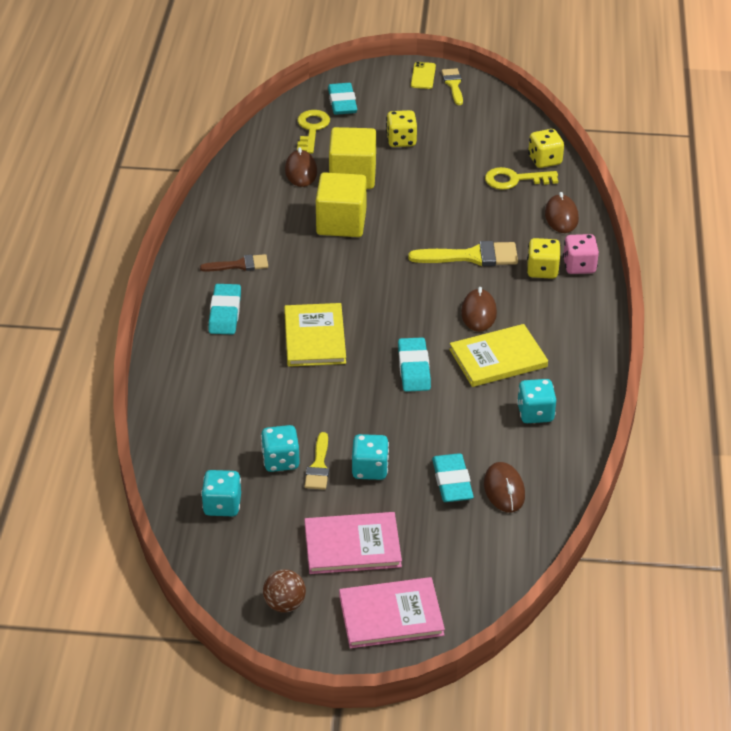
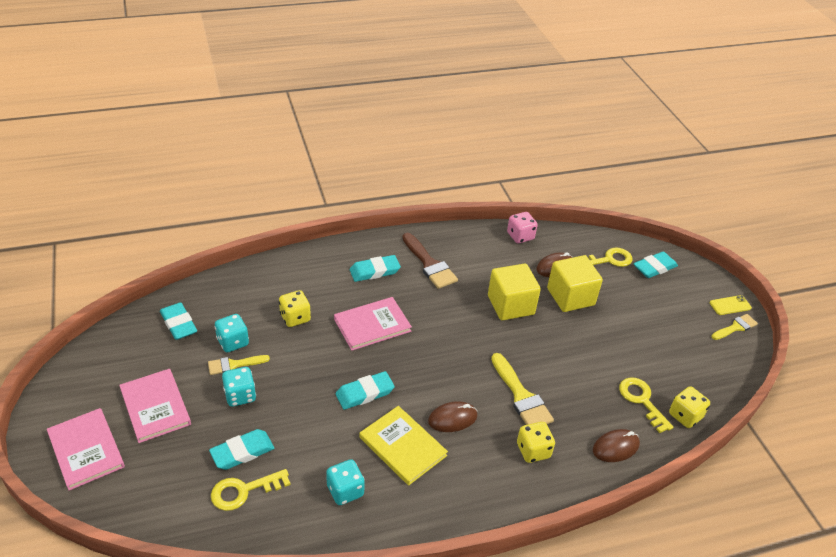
camera: 65 degrees right, 0 degrees up
brown brush [200,254,268,272] -> brown brush [402,233,458,289], size x1.61
turquoise dice [201,470,241,516] -> turquoise eraser [160,302,197,340]
brown ball [263,569,306,613] -> none
yellow book [284,303,346,367] -> pink book [334,297,412,351]
yellow dice [386,110,417,147] -> yellow dice moved to [279,290,311,327]
brown mouse [484,462,525,513] -> yellow key [211,469,291,511]
pink dice [563,234,599,274] -> pink dice moved to [507,212,538,243]

